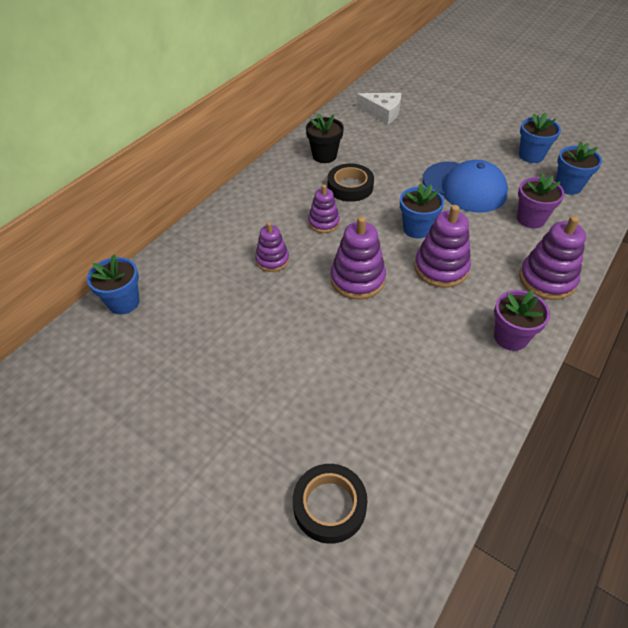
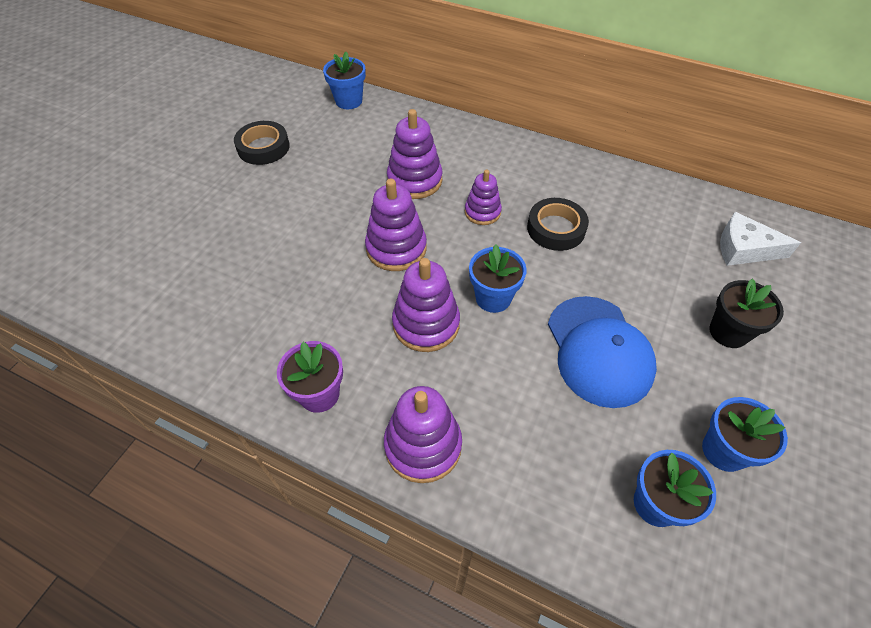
camera: 80 degrees right, 5 degrees up
purple stacking toy [255,222,289,272] -> purple stacking toy [387,109,443,199], size x1.58
black tape [293,464,368,544] -> black tape moved to [234,121,290,165]
black flower pot [306,114,344,163] -> black flower pot moved to [709,278,784,348]
white cheese [357,93,401,124] -> white cheese turned 90 degrees clockwise [720,212,801,266]
blue cap [422,160,508,212] -> blue cap turned 45 degrees counterclockwise [548,296,657,408]
purple flower pot [517,173,565,228] -> none

